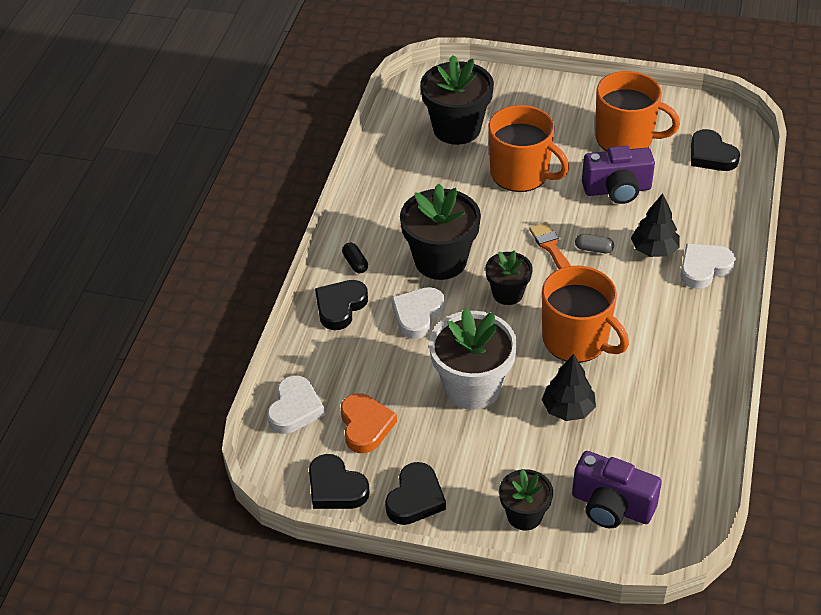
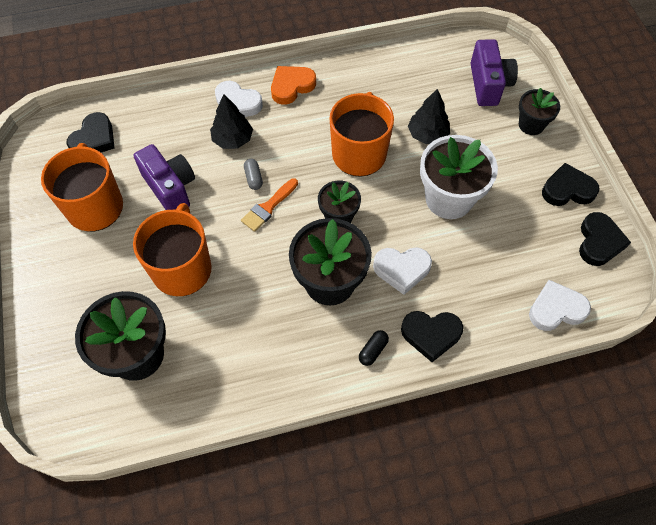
camera: 120 degrees left, 15 degrees up
orange heart [341,393,397,453] -> orange heart moved to [271,66,316,105]

